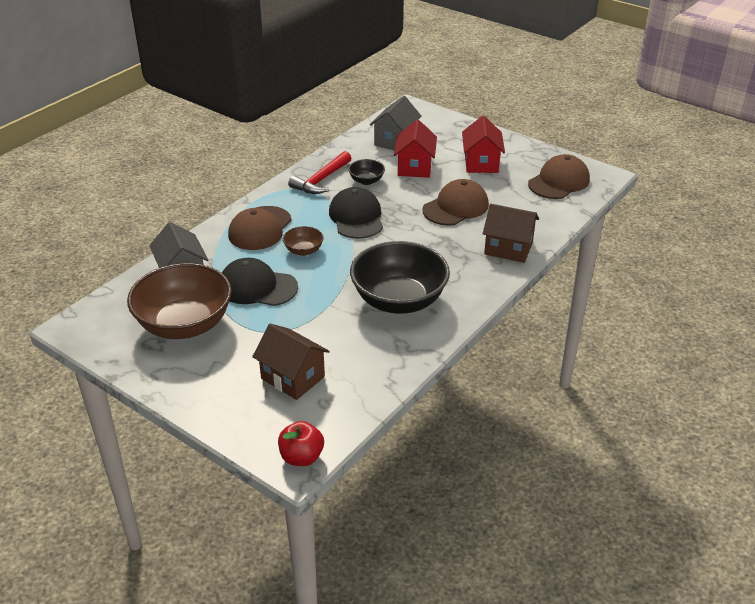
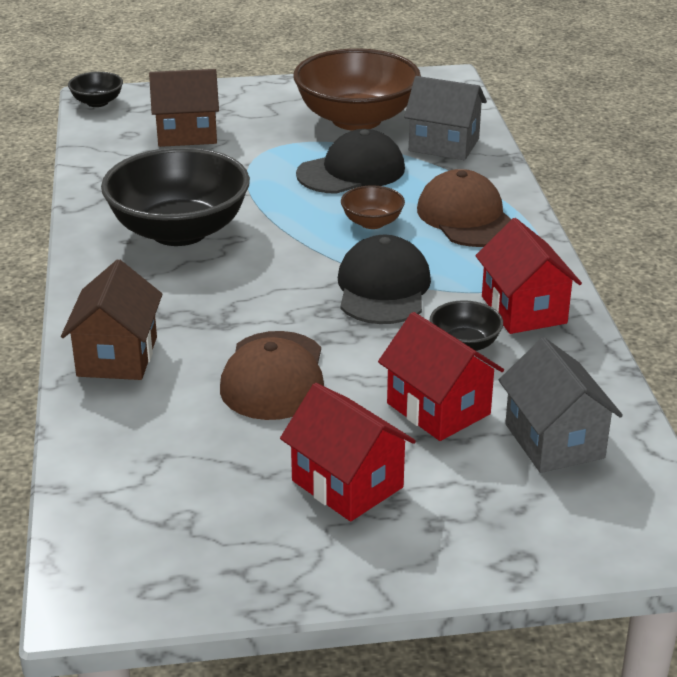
camera: 135 degrees right, 5 degrees down
red apple [278,421,324,466] -> black bowl [68,72,123,107]
red hammer [288,151,351,194] -> red house [475,218,582,334]
black cap [329,187,383,239] -> black cap turned 120 degrees counterclockwise [338,235,431,324]
brown house [483,204,539,263] -> brown house turned 60 degrees counterclockwise [61,259,163,380]
brown cap [528,154,590,199] -> none

